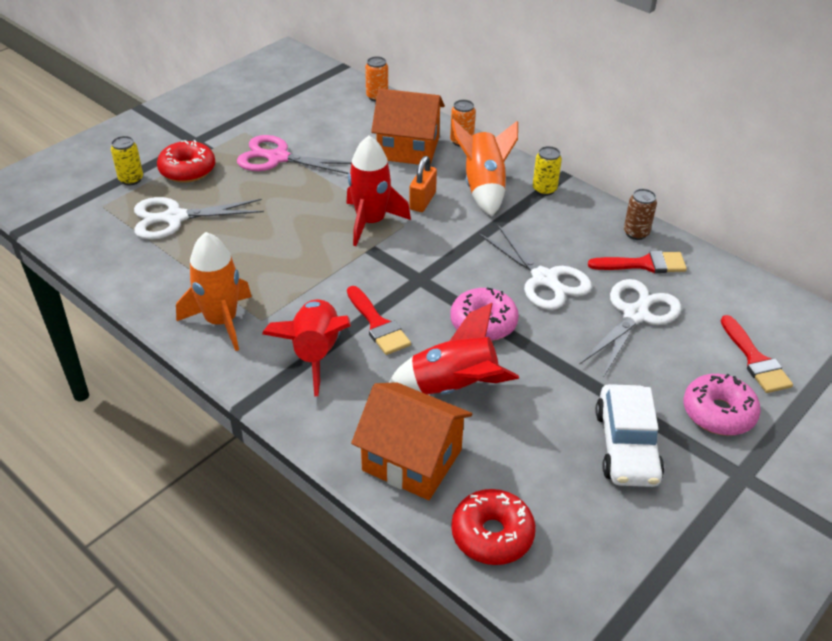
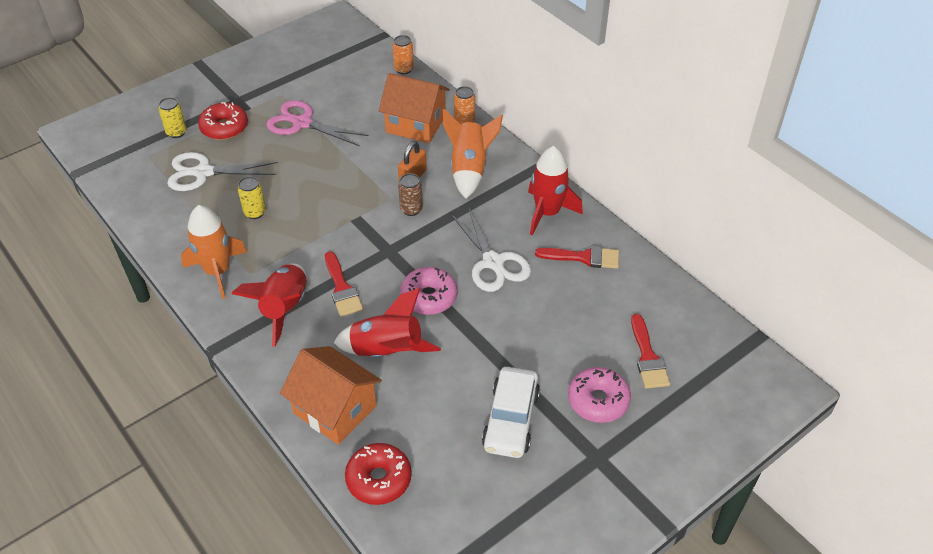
camera: 10 degrees right, 5 degrees up
red rocket [346,135,411,246] -> red rocket moved to [528,146,583,235]
yellow can [533,146,562,196] -> yellow can moved to [238,176,266,219]
white scissors [579,279,681,378] -> none
brown can [624,189,657,240] -> brown can moved to [398,173,423,216]

